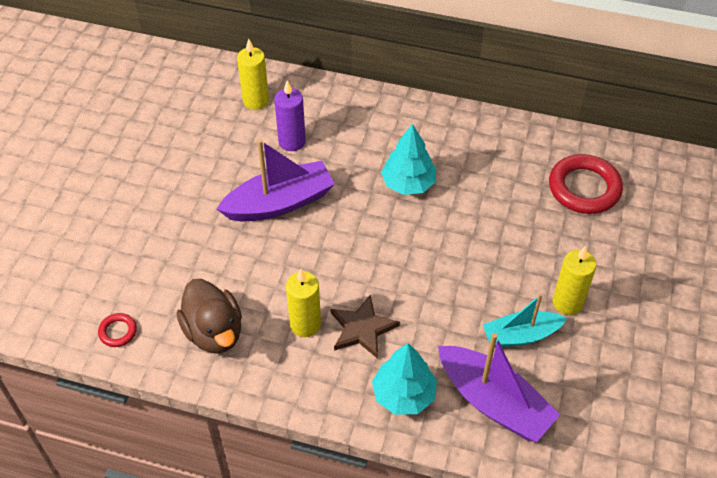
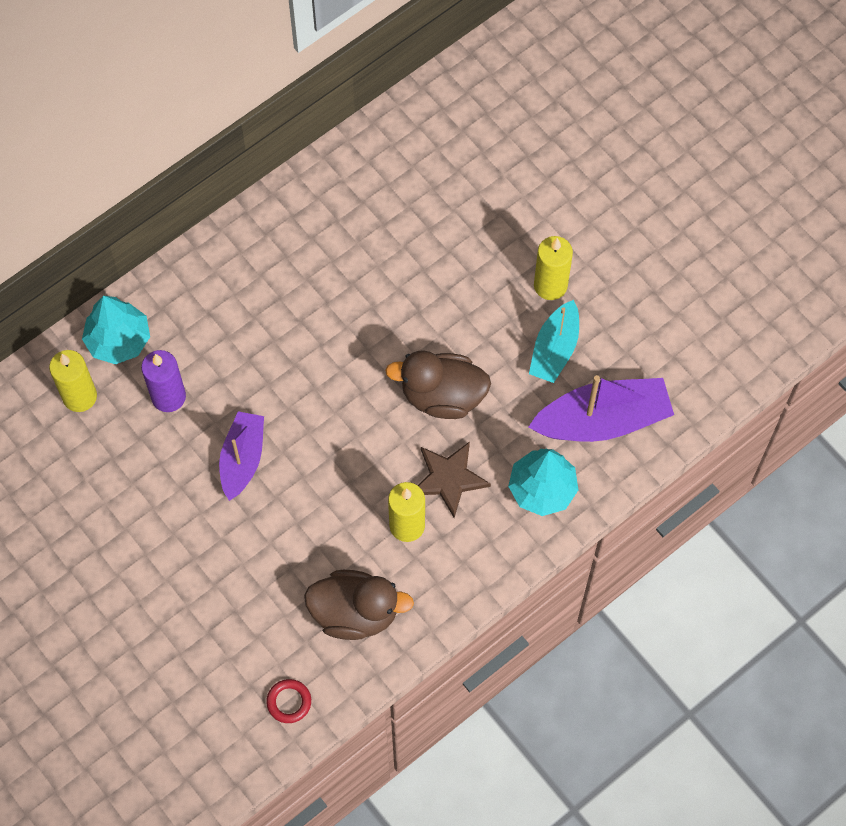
camera: 55 degrees left, 15 degrees up
purple boat [217,139,335,222] -> purple boat [219,411,264,501], size x0.65
turquoise tree [381,124,436,195] -> turquoise tree moved to [82,296,150,364]
red ring [549,154,623,214] -> none
none -> brown duck [385,350,491,419]

